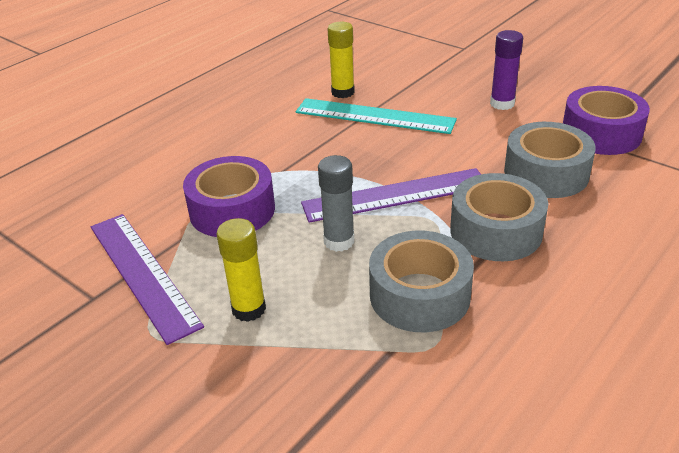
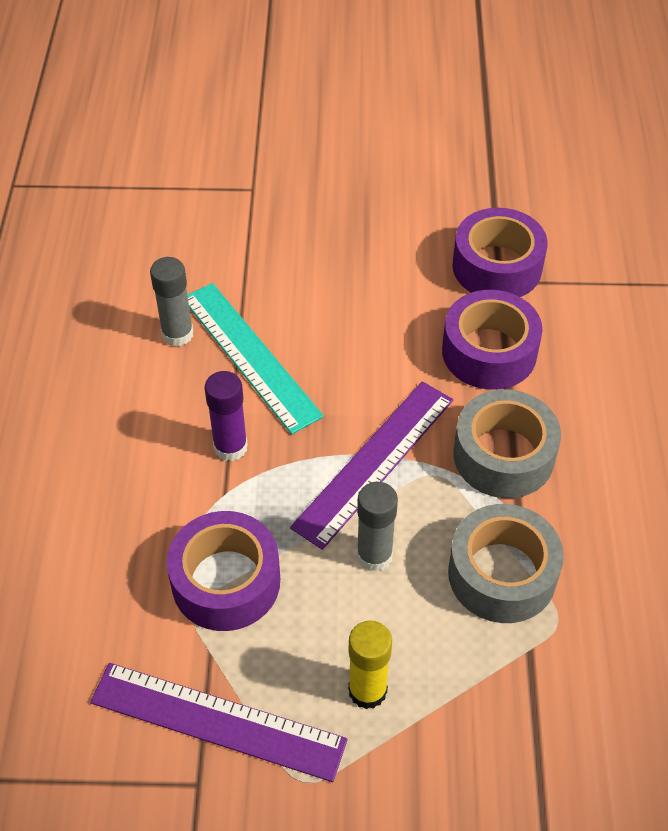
camera: 40 degrees left, 15 degrees up
turquoise ruler [296,98,457,134] -> turquoise ruler turned 75 degrees clockwise [187,283,324,434]
yellow glue stick [327,22,355,98] -> grey glue stick [150,257,193,347]
purple glue stick [490,30,523,110] -> purple glue stick moved to [205,371,248,461]
grey tape [504,122,596,198] -> purple tape [442,290,543,390]

